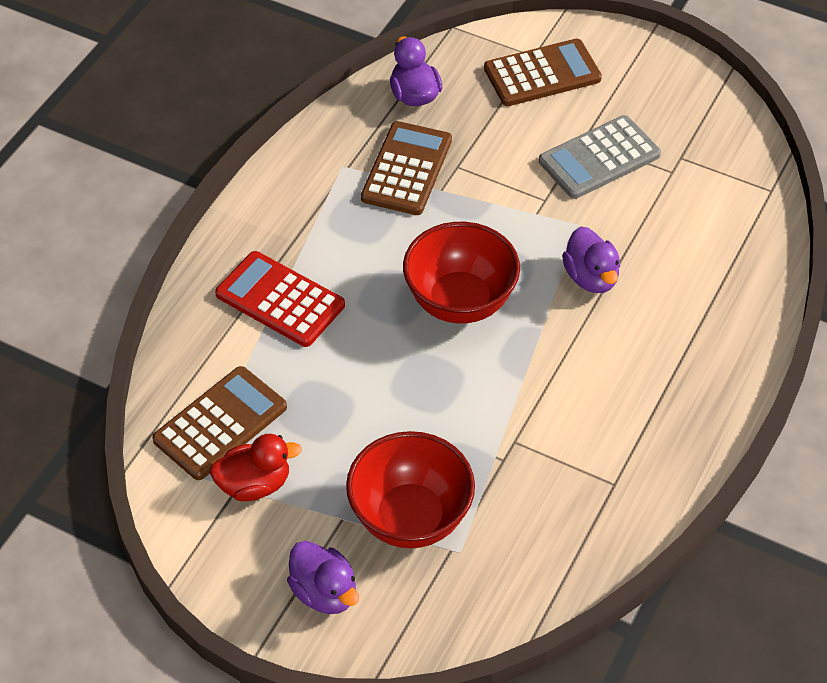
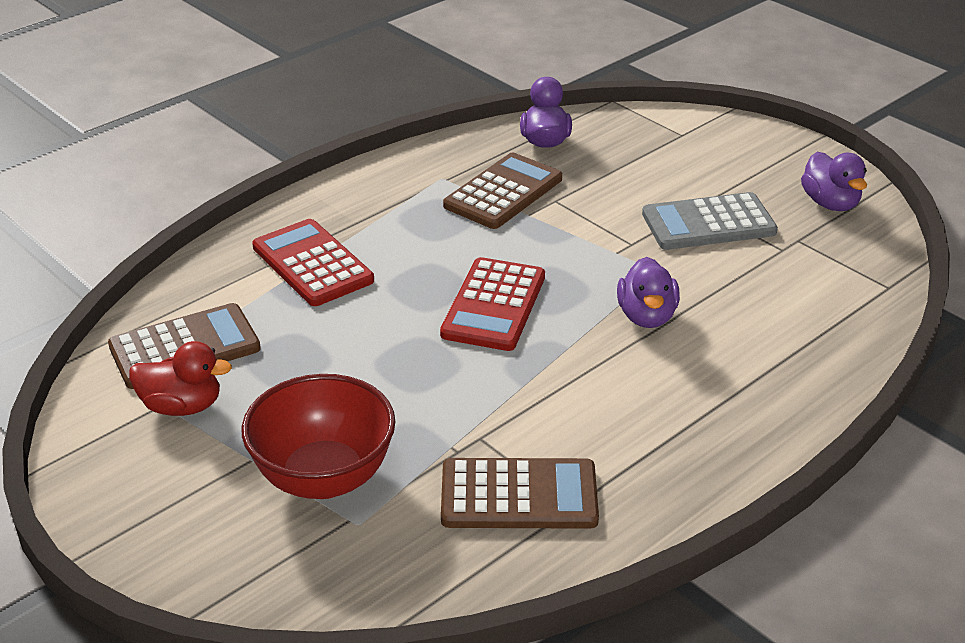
camera: 20 degrees right, 15 degrees down
purple duck [287,541,359,614] -> purple duck moved to [801,152,867,211]
red bowl [403,222,520,323] -> red calculator [440,257,545,351]
brown calculator [484,38,602,106] -> brown calculator moved to [441,458,599,529]

